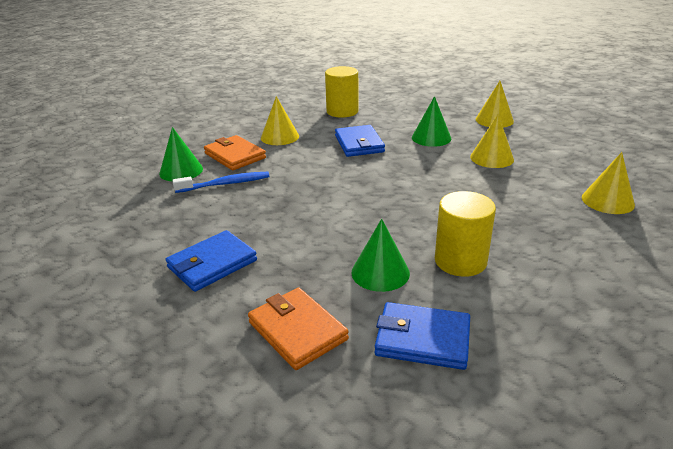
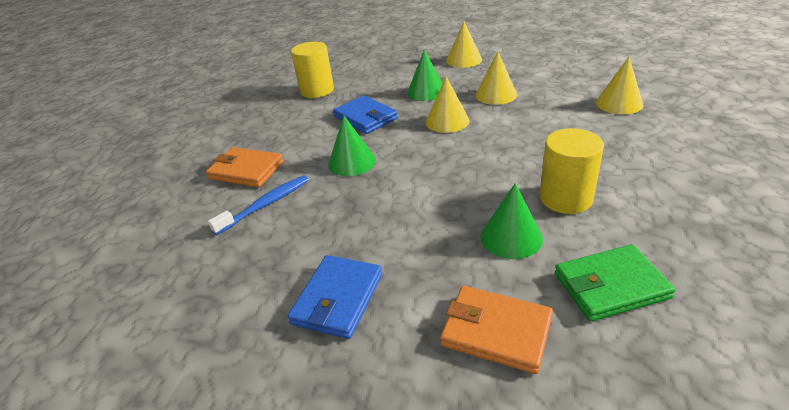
camera: 25 degrees left, 5 degrees up
green cone [159,127,203,182] -> green cone moved to [328,116,376,176]
yellow cone [261,96,299,145] -> yellow cone moved to [426,76,470,133]
blue wallet [375,302,470,370] -> green wallet [555,244,675,321]

